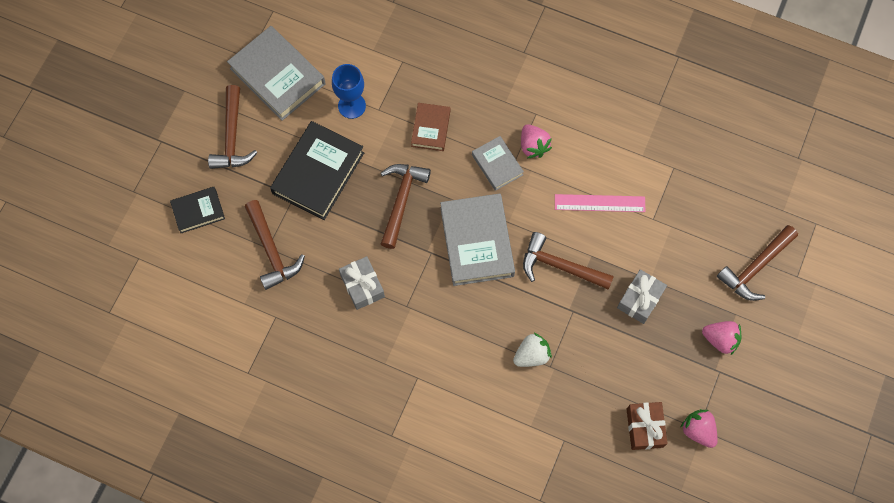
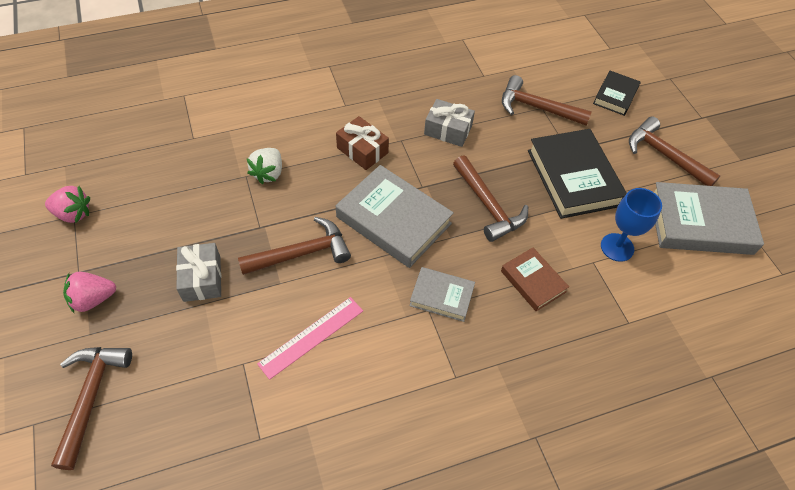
camera: 135 degrees right, 15 degrees down
pink strawberry [521,124,552,158] -> none
brown gift [627,402,668,450] -> brown gift moved to [336,116,389,170]

